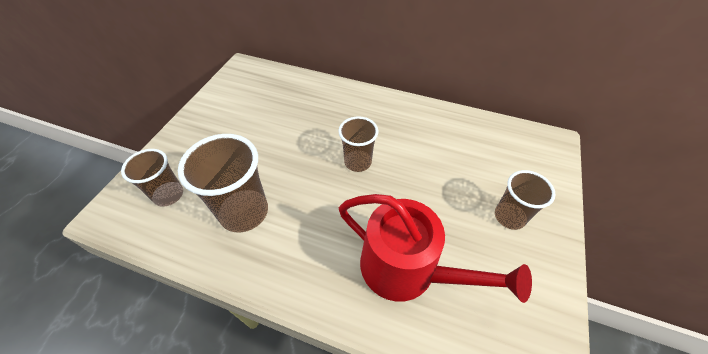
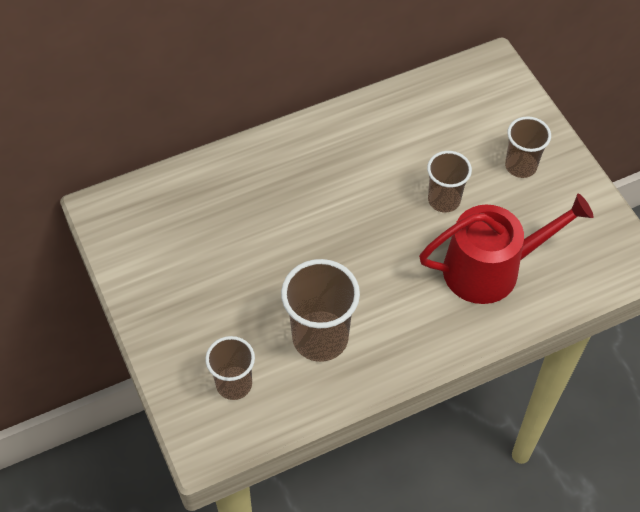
camera: 45 degrees left, 5 degrees up
brown cup [338,116,379,172] -> brown cup moved to [427,151,472,213]

